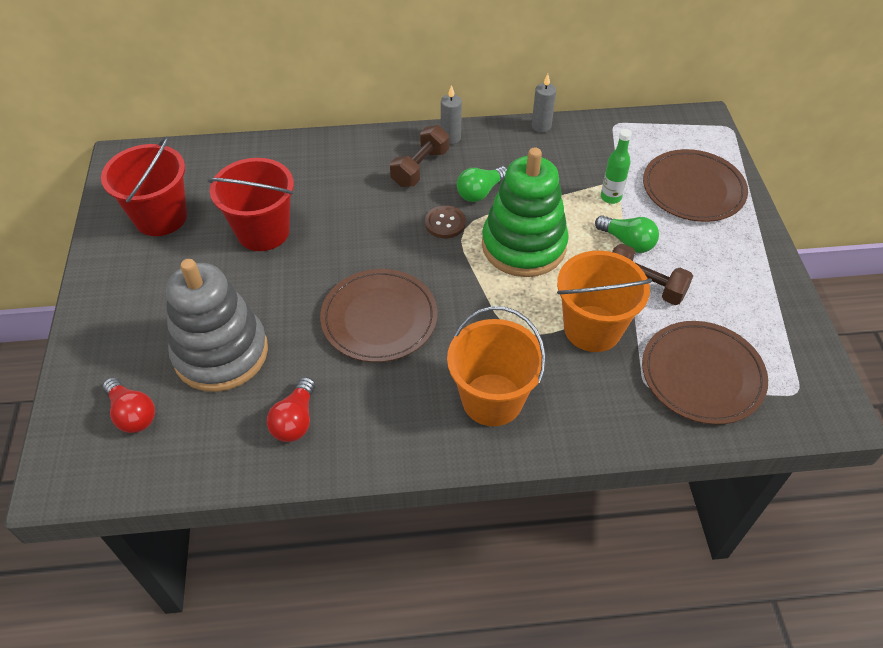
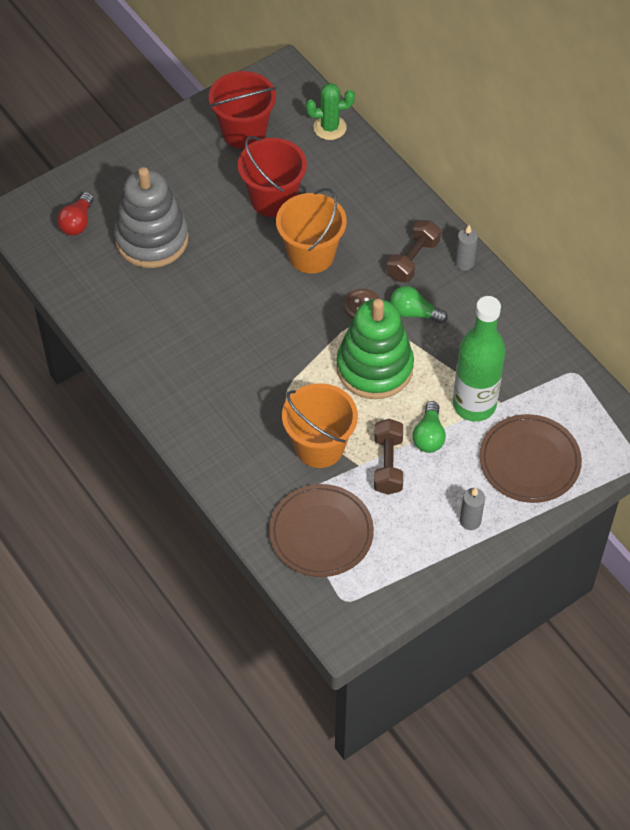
camera: 60 degrees right, 5 degrees up
red light bulb [267,377,315,442] -> none
brown plate [320,269,437,362] -> none
brown dumbbell [390,125,449,187] -> brown dumbbell turned 60 degrees counterclockwise [387,220,441,282]
orange bucket [447,306,546,426] -> orange bucket moved to [276,188,347,274]
grey candle [532,74,556,133] -> grey candle moved to [460,487,485,530]
green bottle [601,129,632,204] -> green bottle [453,296,506,422], size x2.14
none -> green cactus [306,83,355,140]

